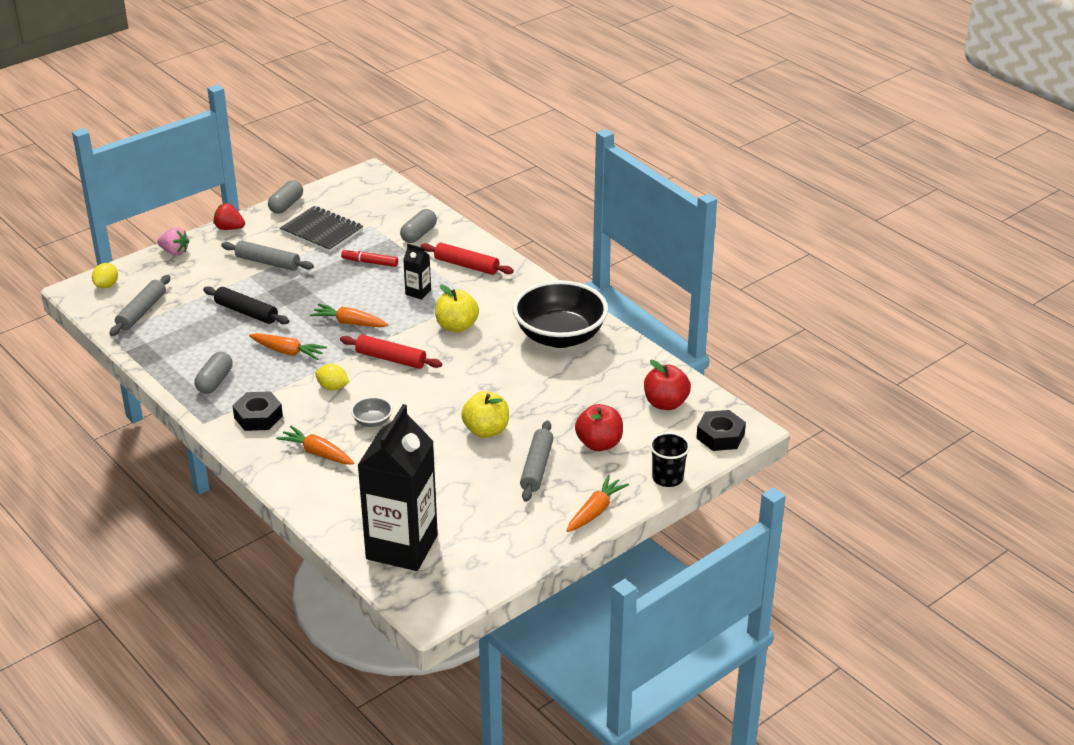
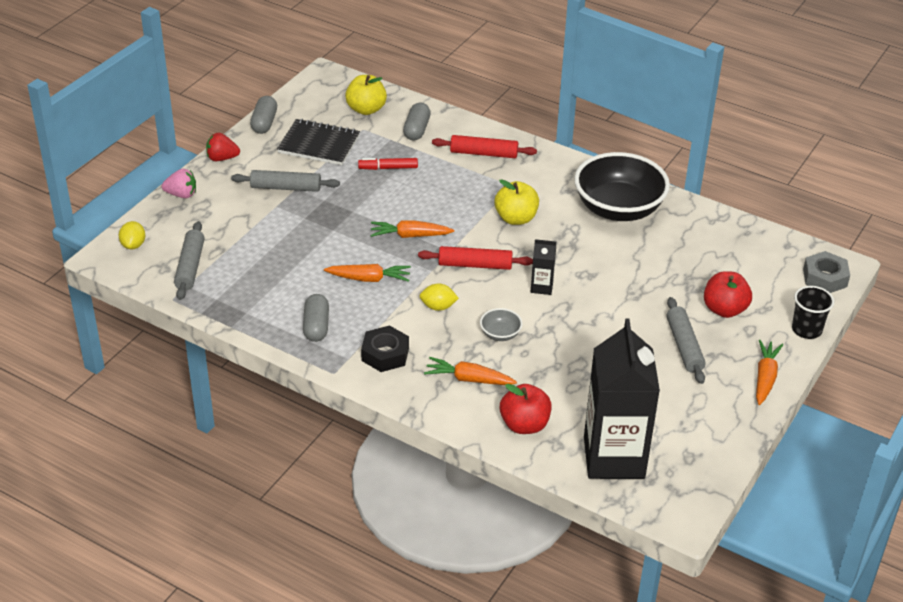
camera: 20 degrees left, 5 degrees up
black rolling pin [203,286,289,324] -> none
black carton [403,244,431,300] -> black carton moved to [531,239,556,295]
yellow apple [461,391,509,438] -> yellow apple moved to [345,75,387,115]
red apple [644,360,691,410] -> red apple moved to [500,384,552,434]
black nut [696,410,746,451] -> grey nut [803,251,850,293]

